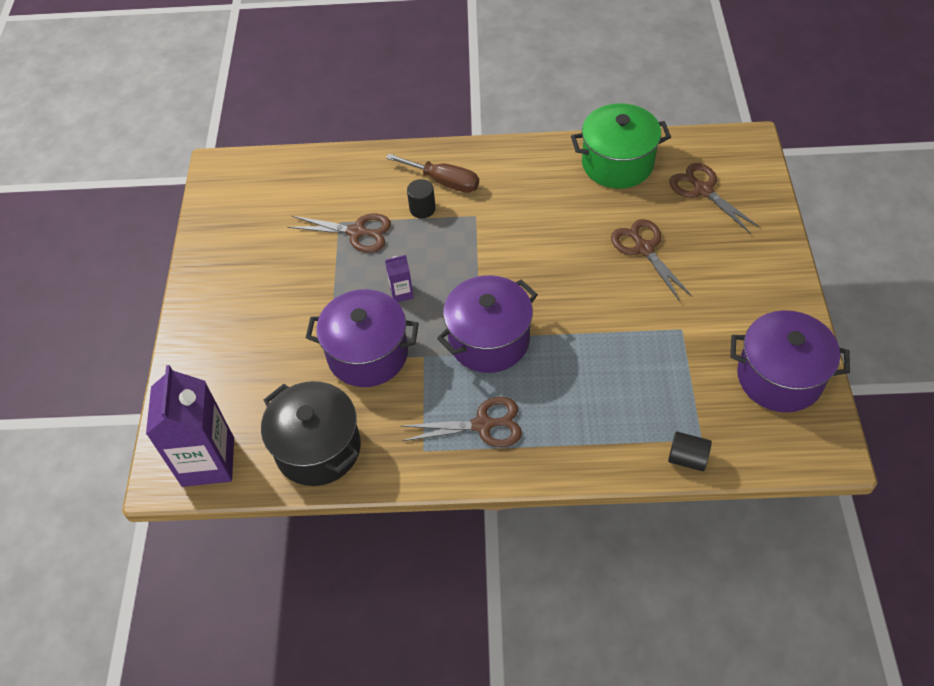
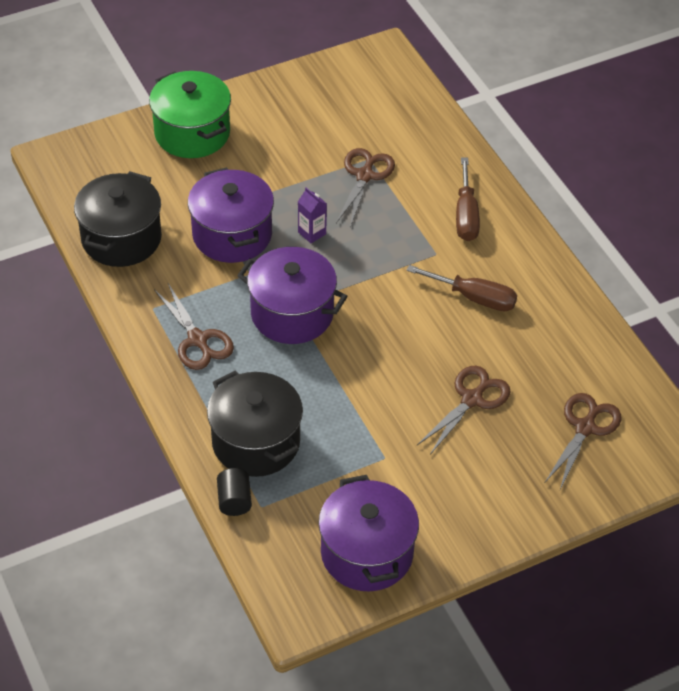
camera: 60 degrees right, 5 degrees down
purple carton [146,365,234,487] -> none
brown scissors [288,214,391,253] -> brown scissors turned 150 degrees counterclockwise [336,148,395,227]
black cylinder [407,179,436,218] -> none
green pot [571,103,671,189] -> green pot moved to [149,71,231,158]
none -> black pot [207,371,303,477]
none -> brown screwdriver [406,265,517,311]

